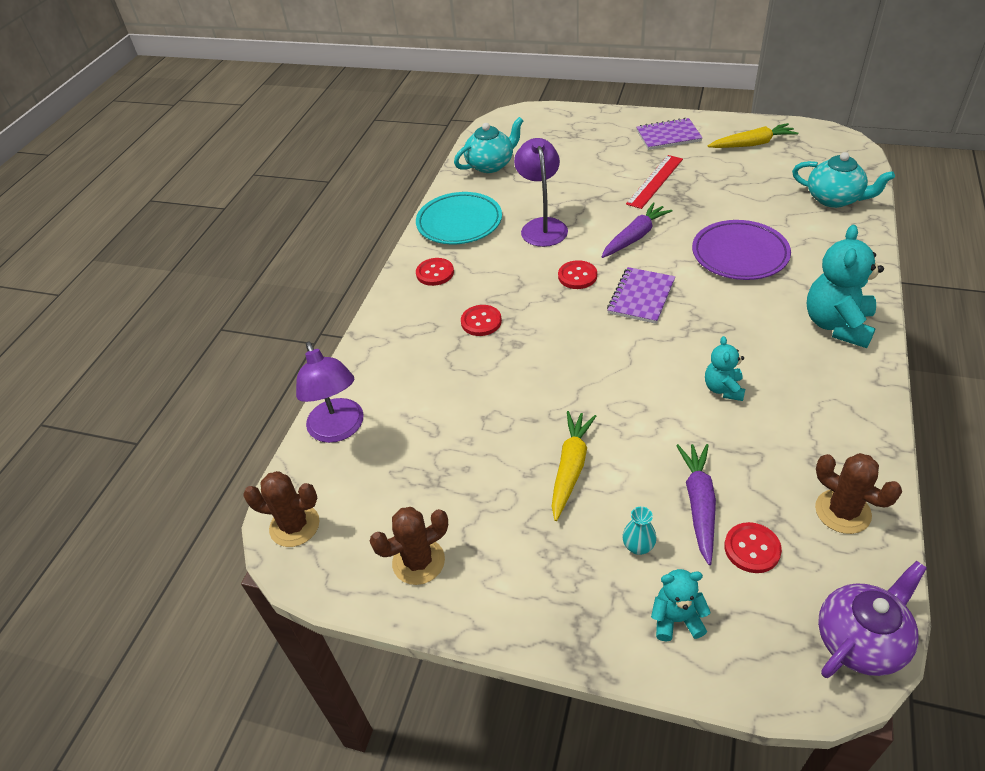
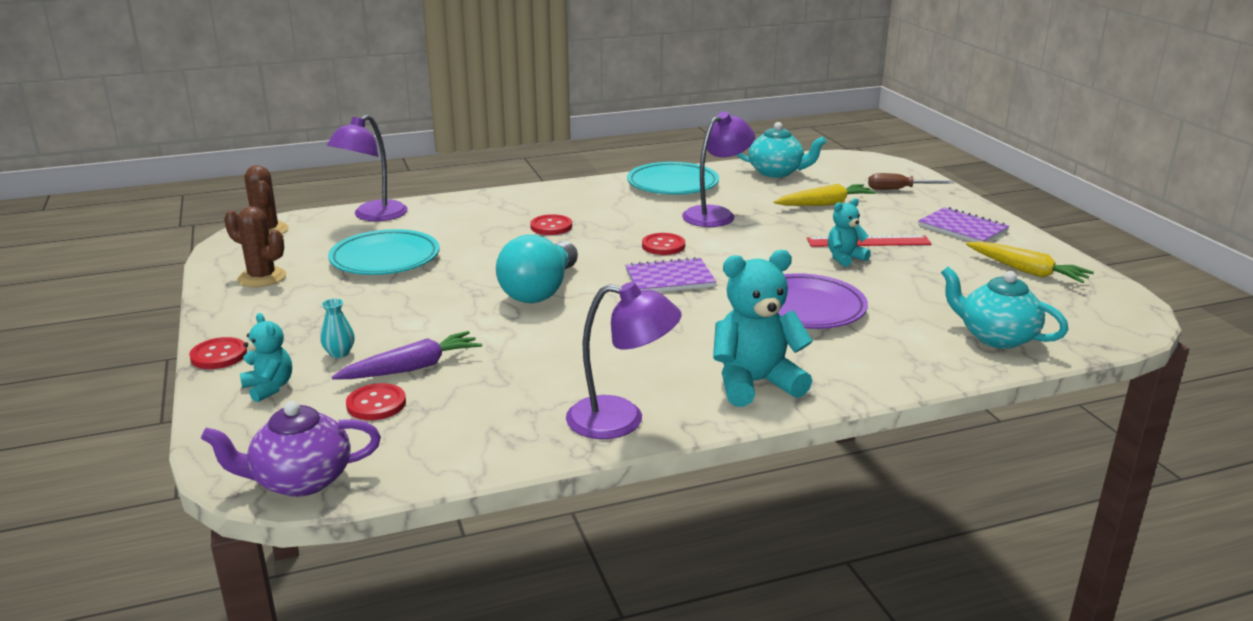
camera: 50 degrees right, 20 degrees down
red button [416,258,454,286] -> red button moved to [189,337,247,369]
yellow carrot [552,411,596,521] -> yellow carrot moved to [774,184,876,206]
purple carrot [601,202,672,258] -> none
turquoise teddy bear [705,336,745,401] -> turquoise teddy bear moved to [828,198,871,267]
turquoise teapot [792,152,895,208] -> turquoise teapot turned 135 degrees clockwise [941,267,1068,349]
brown cactus [815,453,902,534] -> none
purple teapot [818,561,927,678] -> purple teapot turned 150 degrees clockwise [201,400,381,497]
none -> turquoise plate [328,229,440,275]
none -> turquoise light bulb [496,235,578,303]
none -> purple lamp [566,282,682,439]
none -> brown screwdriver [868,173,955,190]

